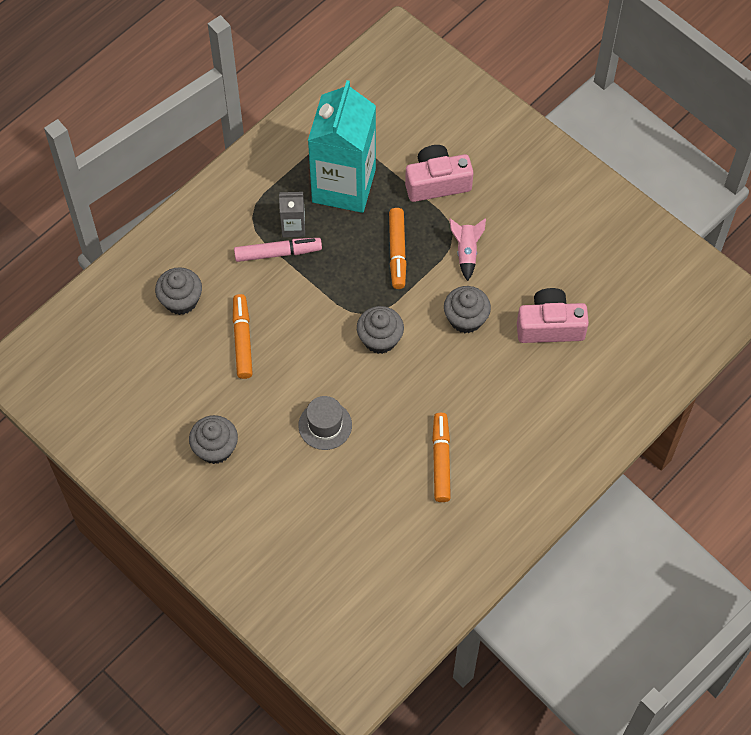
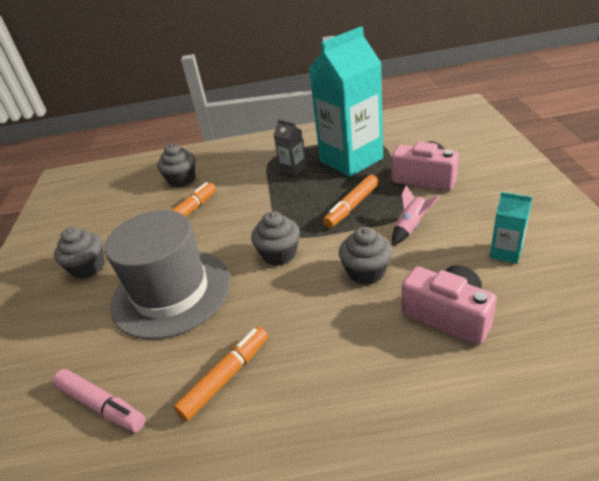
camera: 45 degrees right, 25 degrees down
pink marker [234,238,322,262] -> pink marker moved to [53,369,146,432]
grey hat [298,396,352,450] -> grey hat [105,210,230,339], size x2.15
none -> turquoise carton [490,192,532,264]

